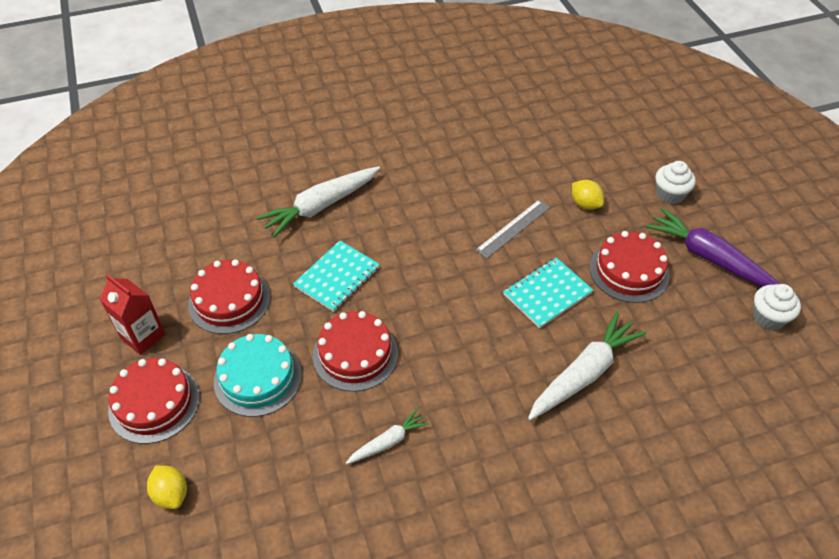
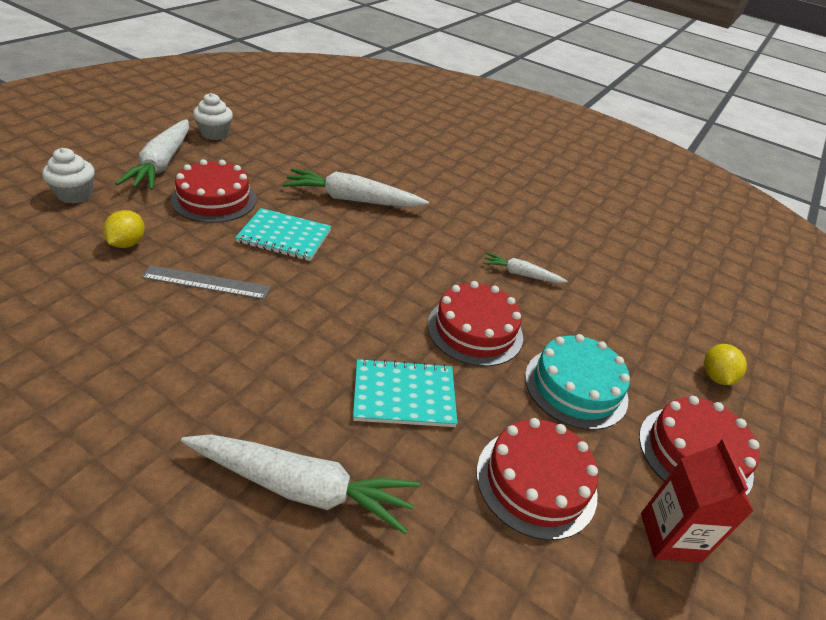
camera: 135 degrees left, 10 degrees down
purple carrot [645,208,780,287] -> white carrot [115,119,189,190]

